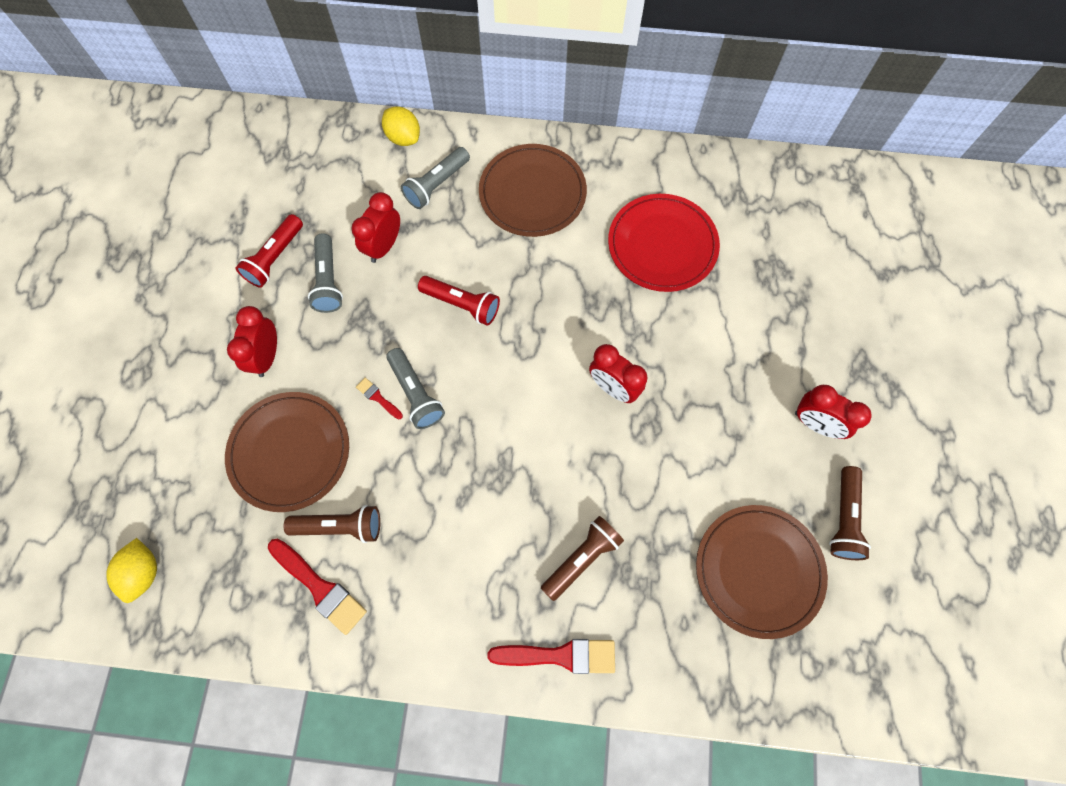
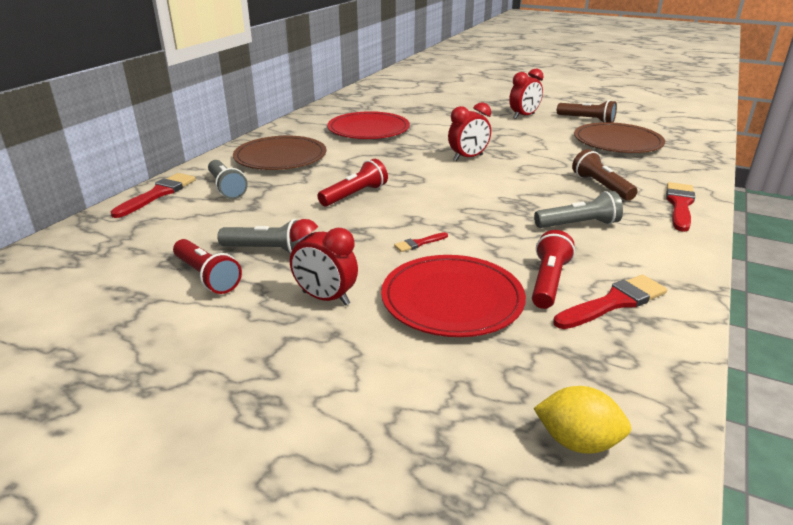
camera: 70 degrees left, 40 degrees down
brown plate [225,392,349,512] -> red plate [381,255,526,337]
brown flashlight [284,505,380,543] -> red flashlight [532,230,575,309]
red clock [351,192,400,263] -> none
yellow lemon [382,106,420,146] -> red brush [111,173,196,218]
grey flashlight [386,348,445,429] -> grey flashlight moved to [534,191,623,228]

